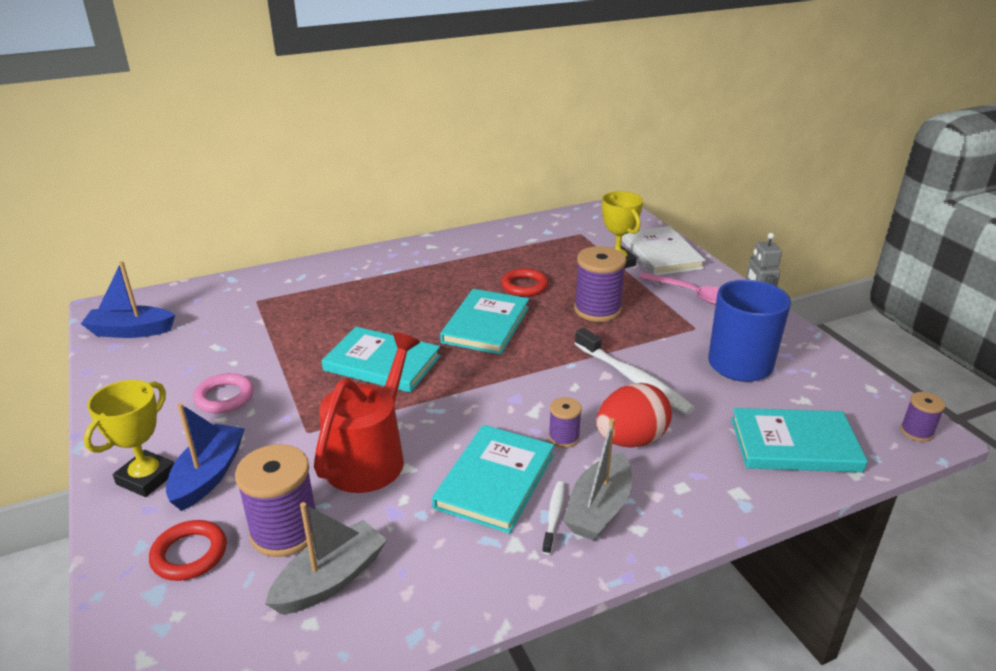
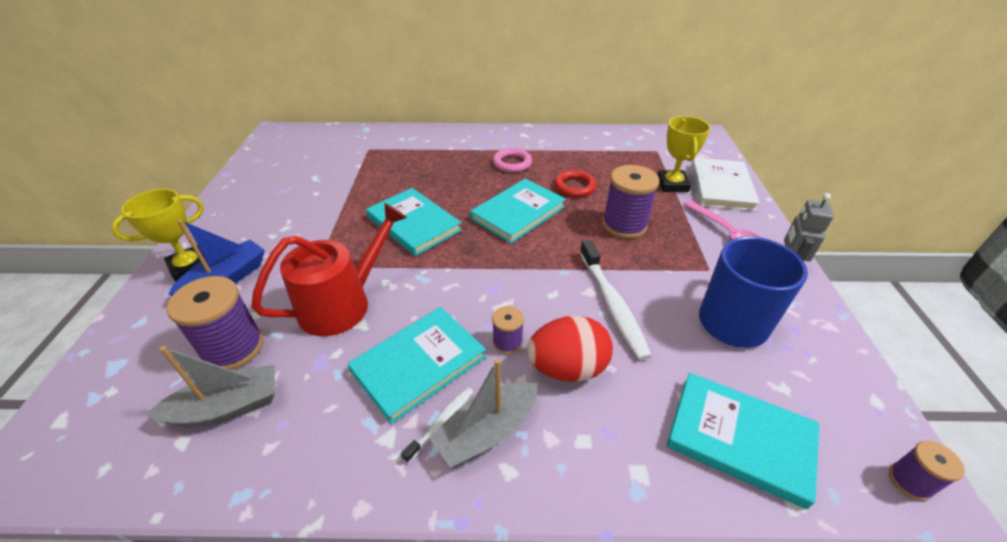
camera: 25 degrees right, 10 degrees up
blue boat [81,261,175,338] -> none
red ring [149,520,227,581] -> none
pink ring [193,373,254,413] -> pink ring moved to [493,148,532,173]

